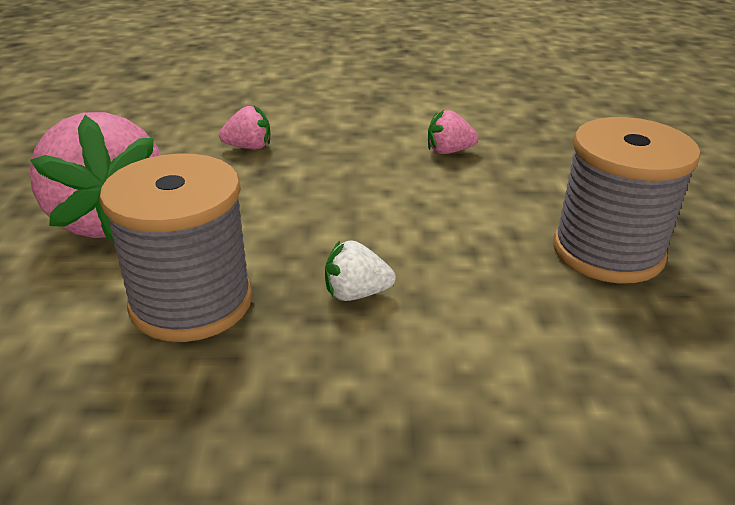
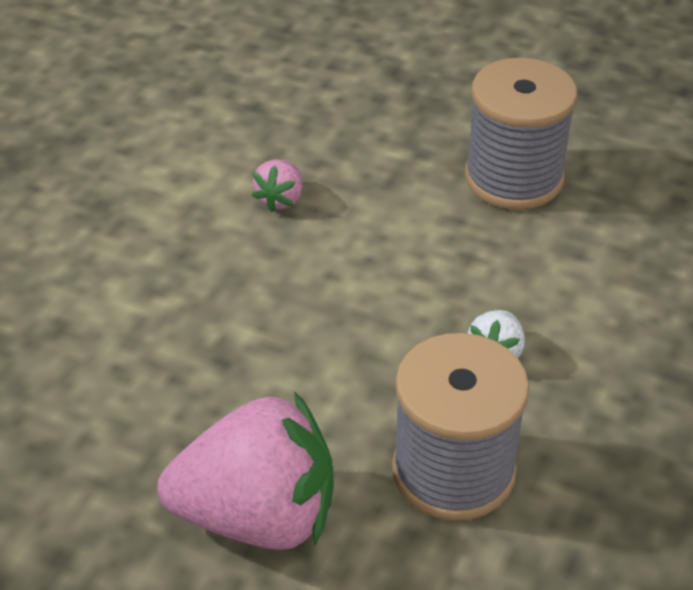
camera: 65 degrees left, 10 degrees up
pink strawberry [219,106,270,149] -> none

